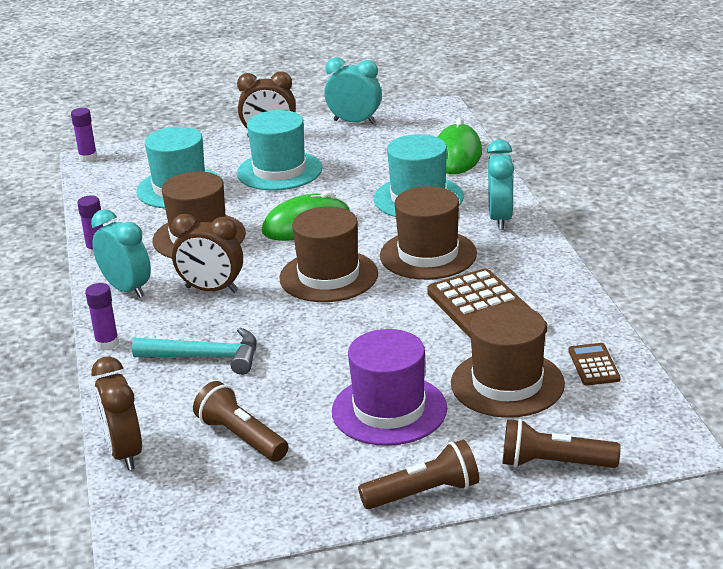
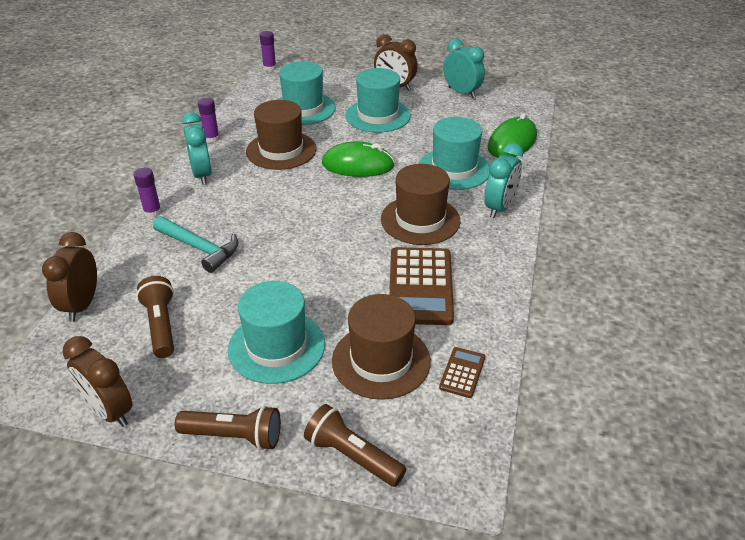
camera: 25 degrees right, 10 degrees up
brown clock [171,214,243,293] -> brown clock moved to [62,336,132,427]
brown hat [279,207,378,302] -> none
purple hat [332,329,447,446] -> turquoise hat [228,281,325,384]

